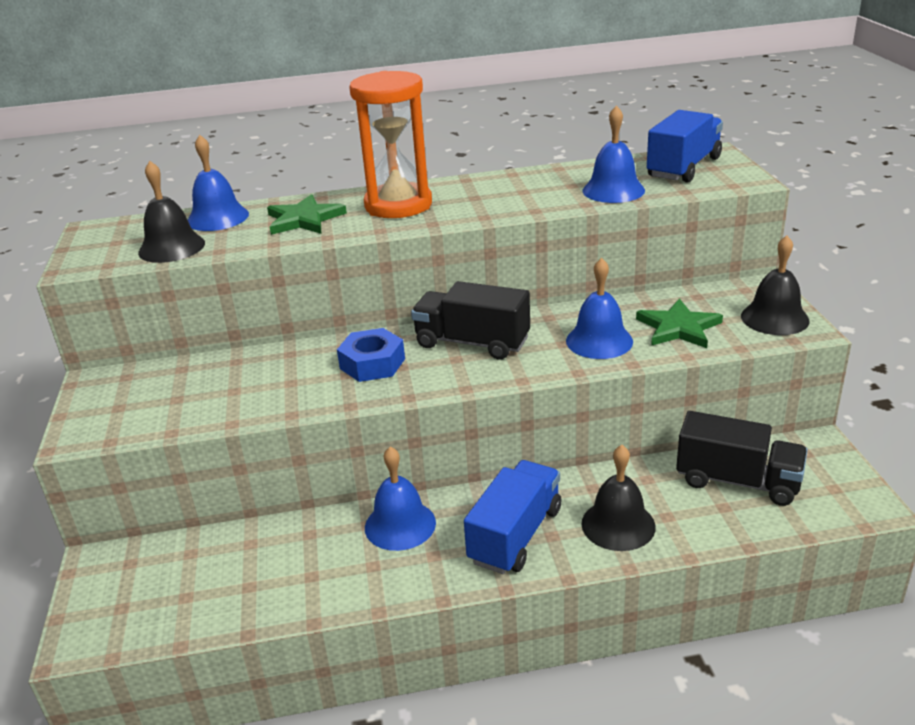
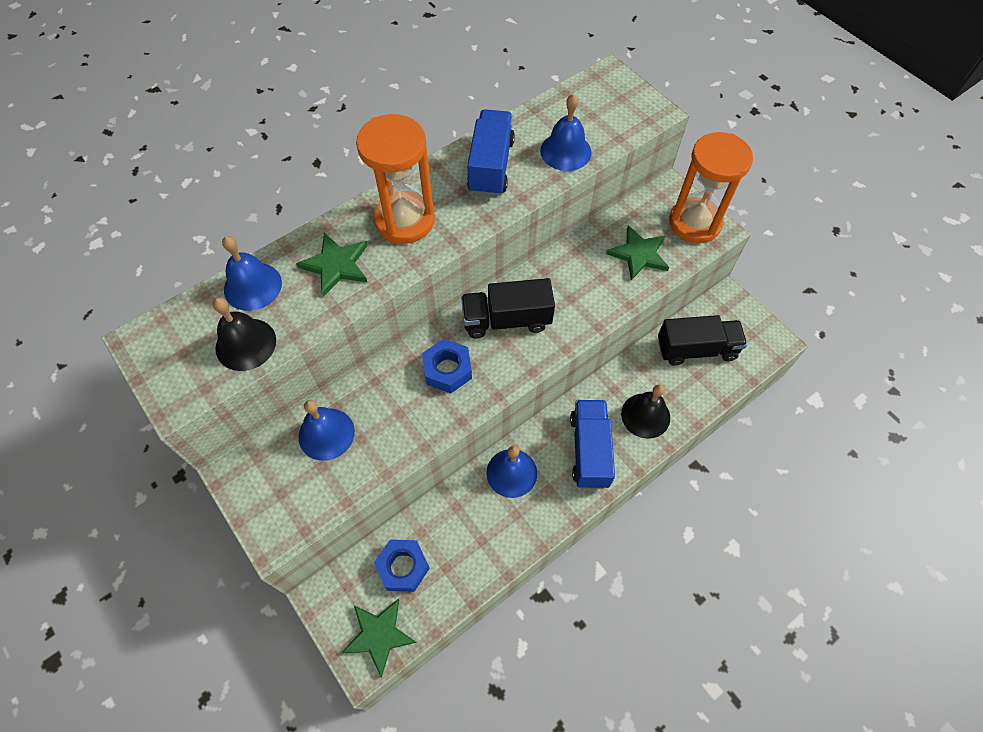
camera: 30 degrees left, 30 degrees up
blue bell [566,258,633,359] -> blue bell moved to [298,400,355,461]
blue truck [647,110,723,183] -> blue truck moved to [467,109,515,196]
black bell [741,235,810,335] -> orange hourglass [669,132,753,244]
none -> green star [342,599,417,677]
none -> blue nut [374,539,430,592]

